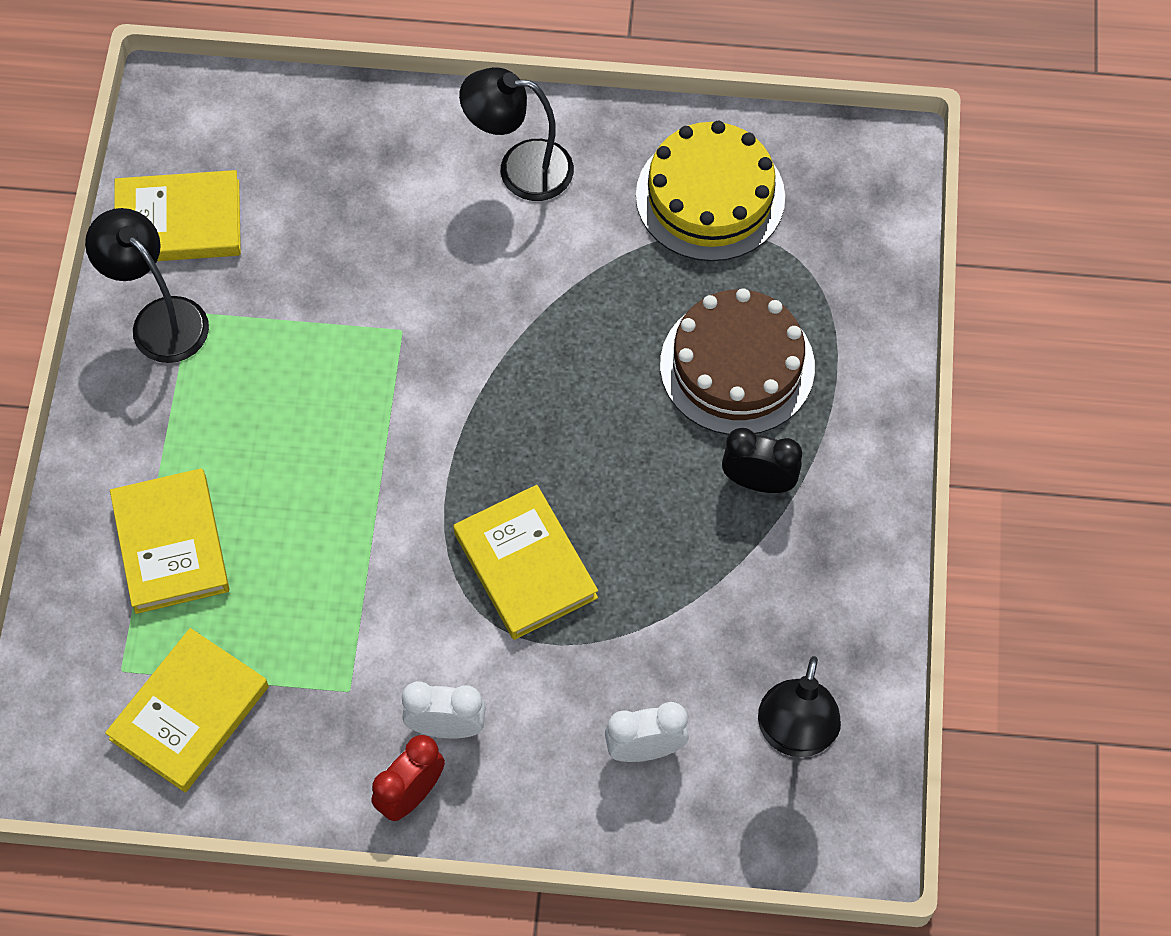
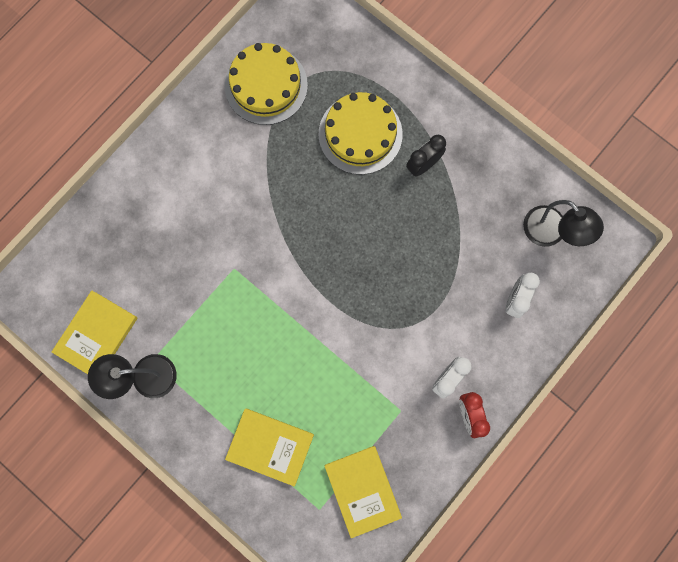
camera: 55 degrees left, 15 degrees up
yellow book [453,485,598,640] -> none
black lamp [459,67,574,201] -> none
brown cake [660,288,815,435] -> yellow cake [319,92,403,175]

